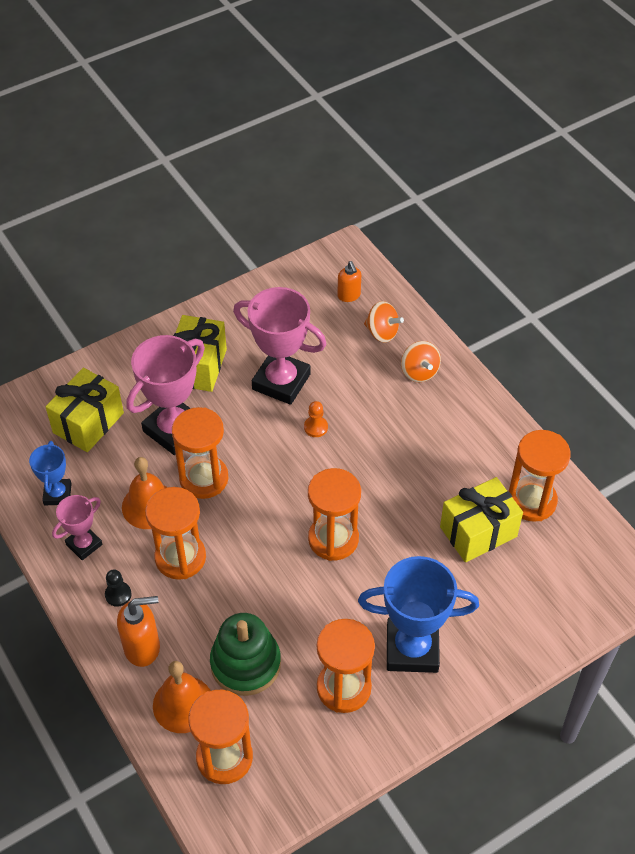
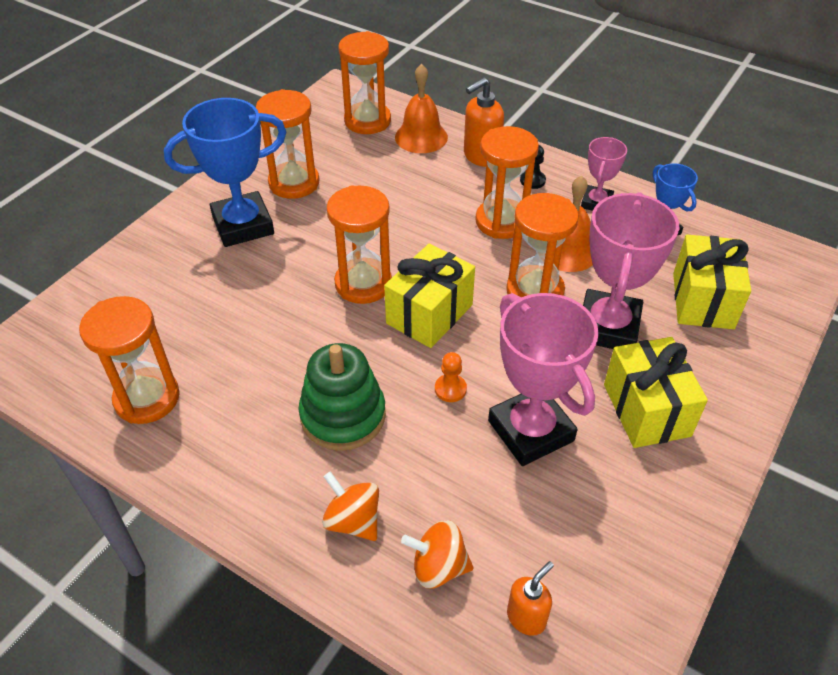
camera: 155 degrees right, 5 degrees down
green stacking toy [210,613,281,696] -> green stacking toy moved to [298,343,386,451]
pink trophy [233,287,327,405] -> pink trophy turned 60 degrees clockwise [488,293,599,466]
orange soap dispenser [337,261,361,302] -> orange soap dispenser turned 90 degrees clockwise [507,561,554,636]
yellow gift [440,477,523,562] -> yellow gift moved to [384,243,475,348]

